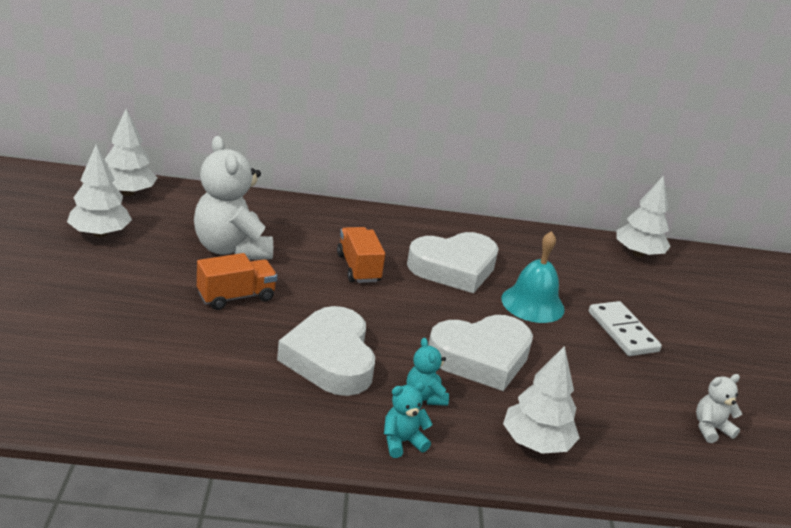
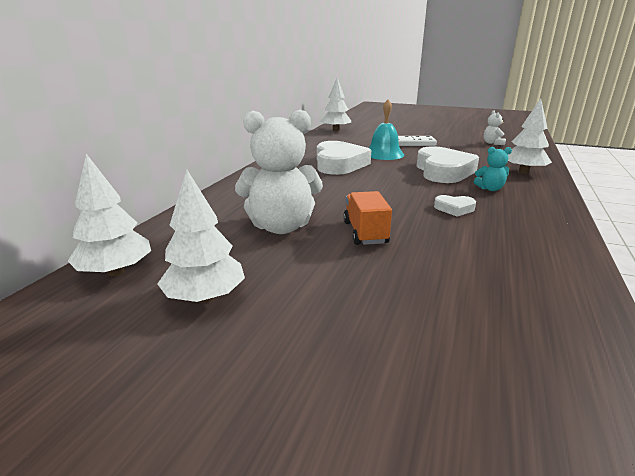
camera: 65 degrees left, 5 degrees down
white heart [277,306,375,396] -> white heart [434,195,476,217], size x0.45
orange truck [337,227,385,283] -> none
turquoise teddy bear [384,382,433,458] -> none

